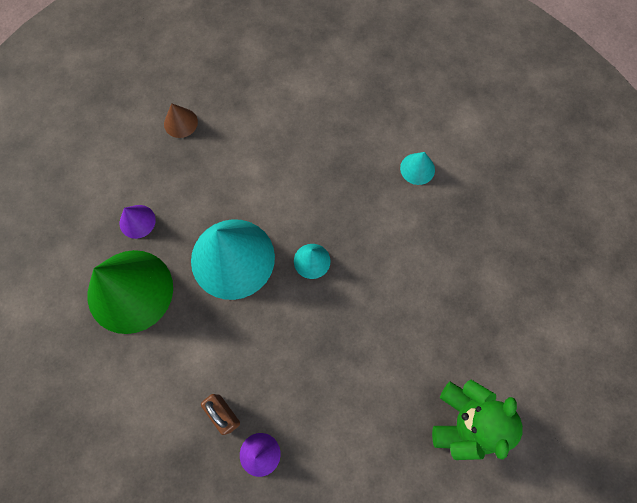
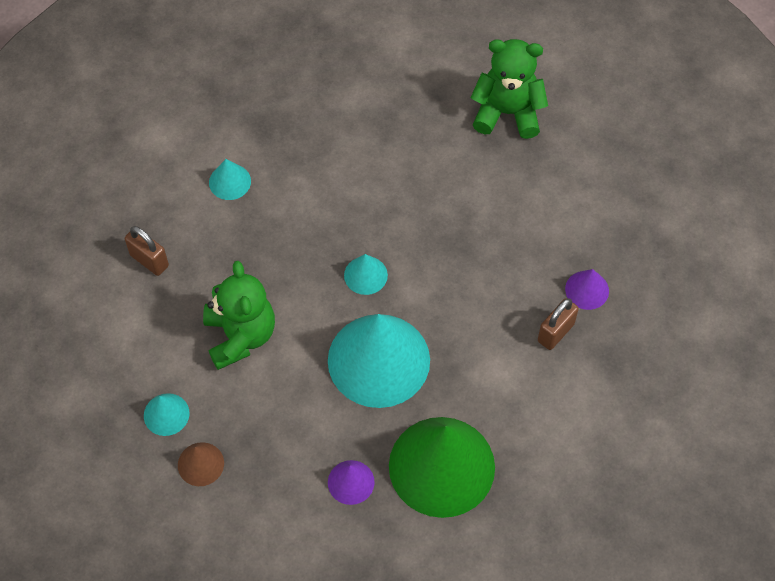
camera: 100 degrees left, 10 degrees down
none -> brown padlock [125,226,169,276]
none -> turquoise cone [144,393,190,436]
none -> green teddy bear [203,261,275,370]

